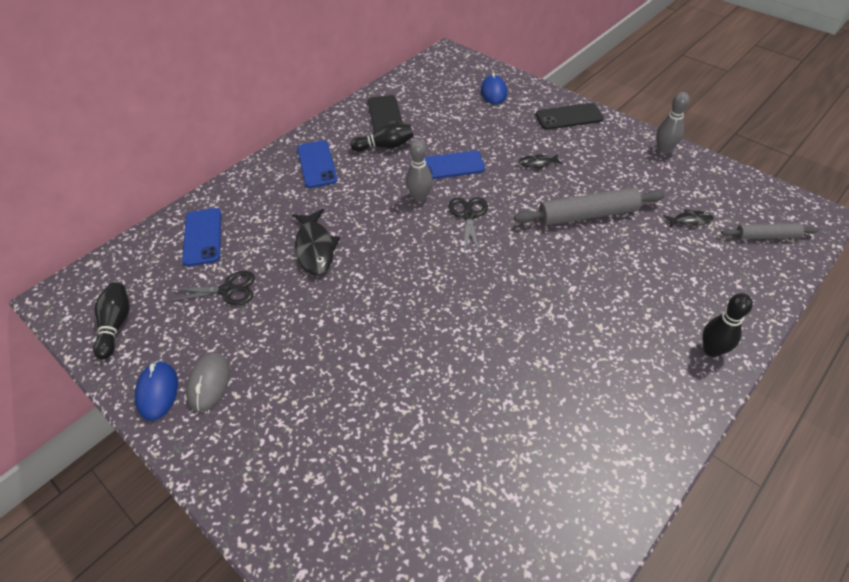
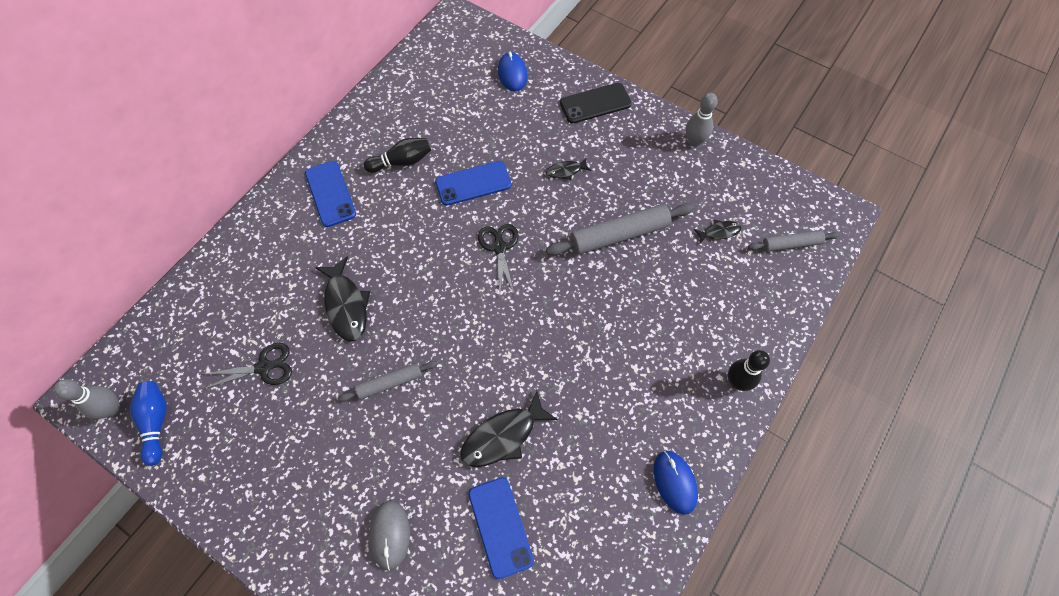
camera: 10 degrees left, 15 degrees up
black bowling pin [93,282,130,359] -> blue bowling pin [130,381,167,466]
blue mouse [135,361,178,421] -> blue mouse moved to [654,451,698,515]
blue phone [182,208,221,267] -> blue phone moved to [468,477,534,579]
grey mouse [186,353,230,412] -> grey mouse moved to [369,501,410,571]
black phone [368,95,403,133] -> none
grey bowling pin [406,140,433,202] -> grey bowling pin moved to [53,379,120,419]
none -> grey rolling pin [338,361,438,402]
none -> black fish [460,391,558,467]

